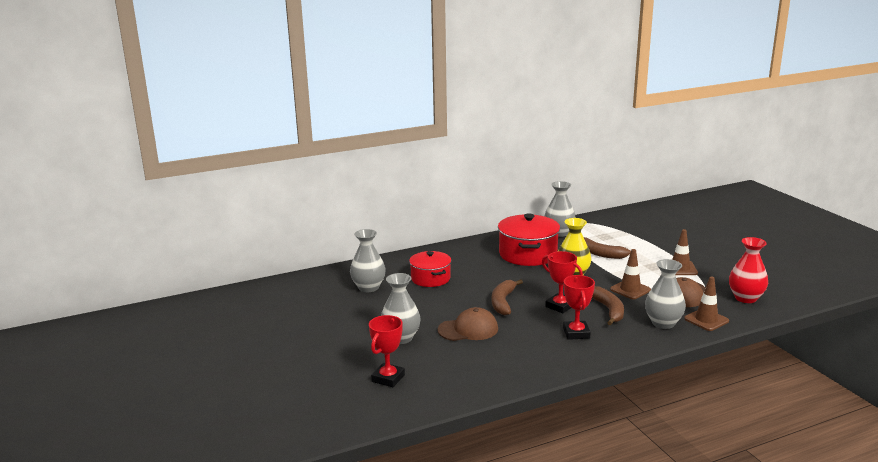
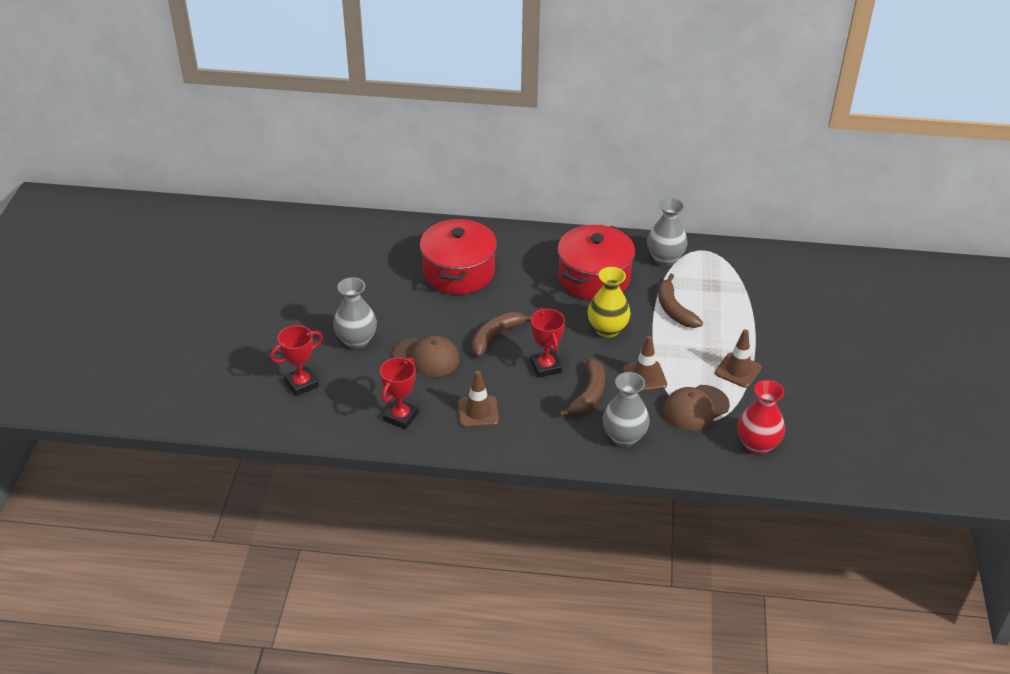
camera: 30 degrees right, 20 degrees up
grey vase [350,229,386,292] -> none
red pot [409,251,451,287] -> red pot [420,218,497,295], size x1.55
red trophy [563,275,595,340] -> red trophy moved to [380,357,419,429]
brown traffic cone [684,276,729,331] -> brown traffic cone moved to [458,371,499,427]

